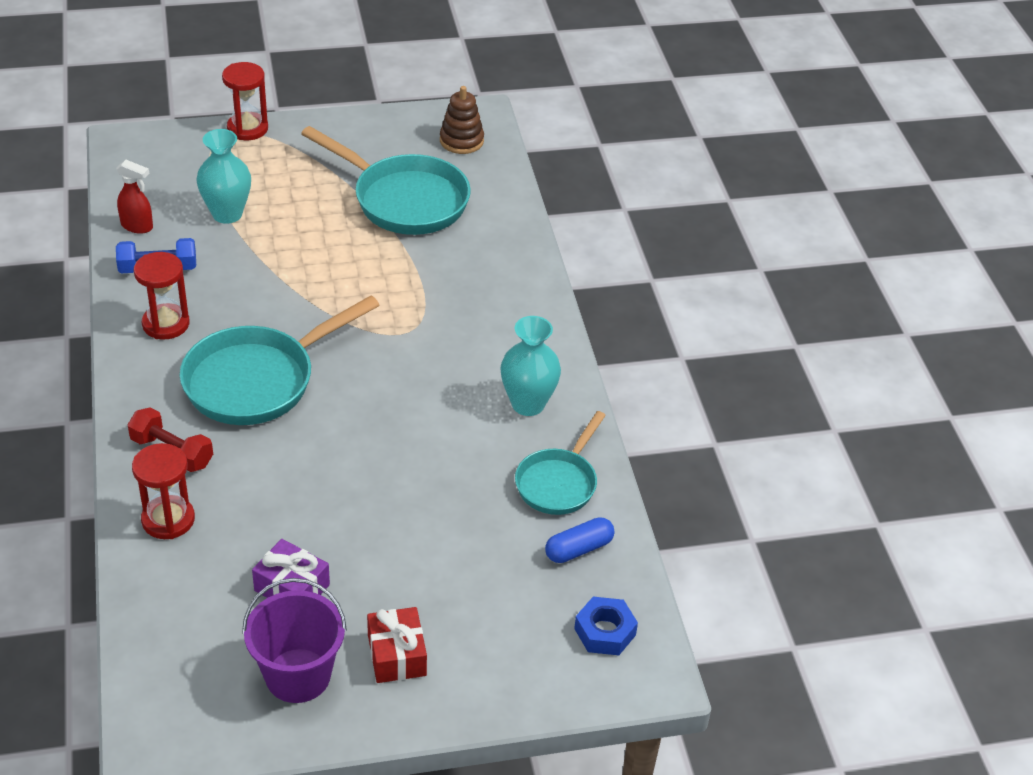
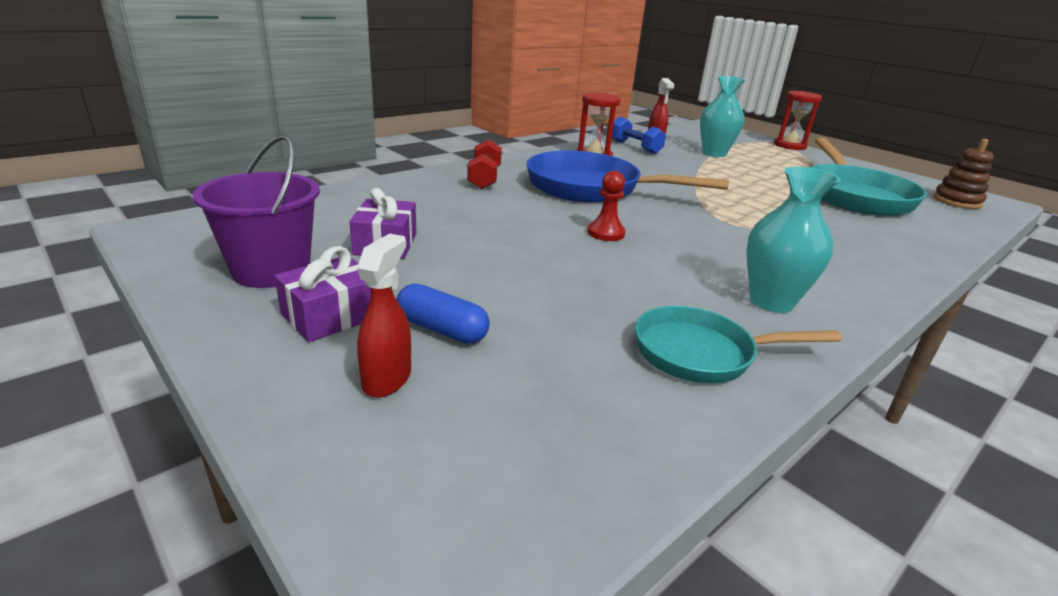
camera: 60 degrees right, 15 degrees down
red hourglass [132,443,195,539] -> none
turquoise pan [180,295,379,425] -> blue pan [526,151,729,203]
red gift [367,607,427,683] -> purple gift [274,246,371,342]
blue capsule [545,517,615,563] -> blue capsule moved to [396,284,490,344]
blue nut [574,597,638,655] -> none
none -> red spray bottle [357,233,411,398]
none -> red pawn [588,171,626,241]

